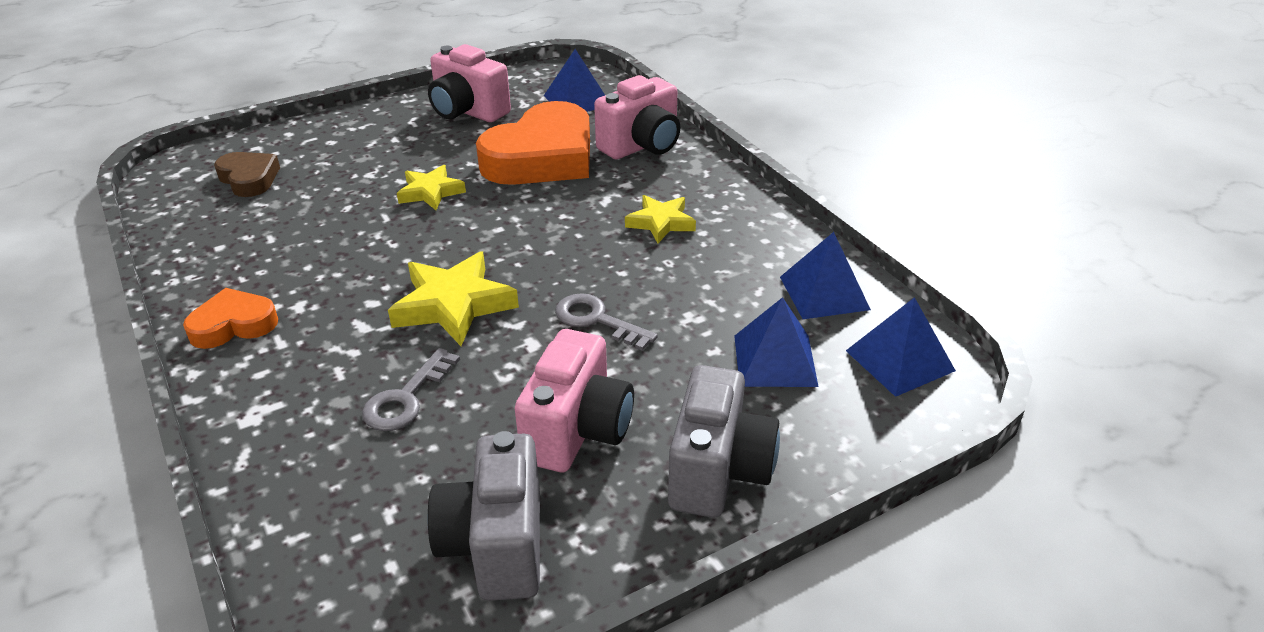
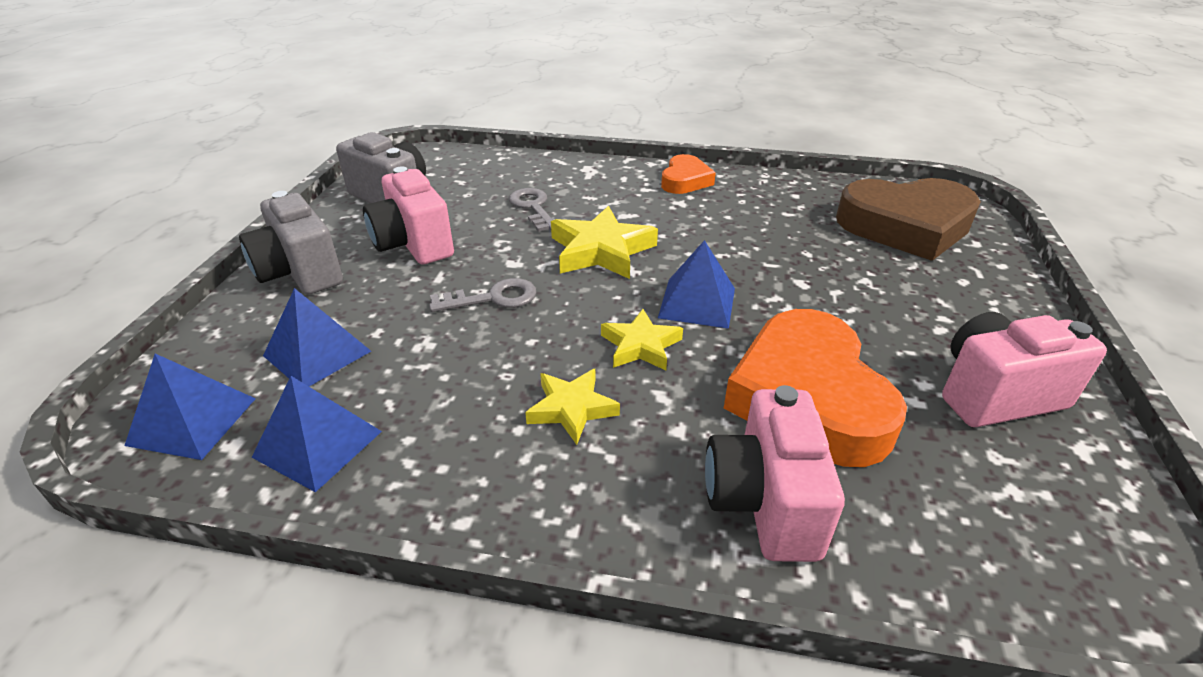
camera: 130 degrees right, 0 degrees up
brown heart [214,152,280,197] -> brown heart [836,178,981,261], size x1.93
yellow star [397,165,466,210] -> yellow star moved to [601,309,683,370]
blue pyramid [544,49,605,112] -> blue pyramid moved to [658,240,735,329]

